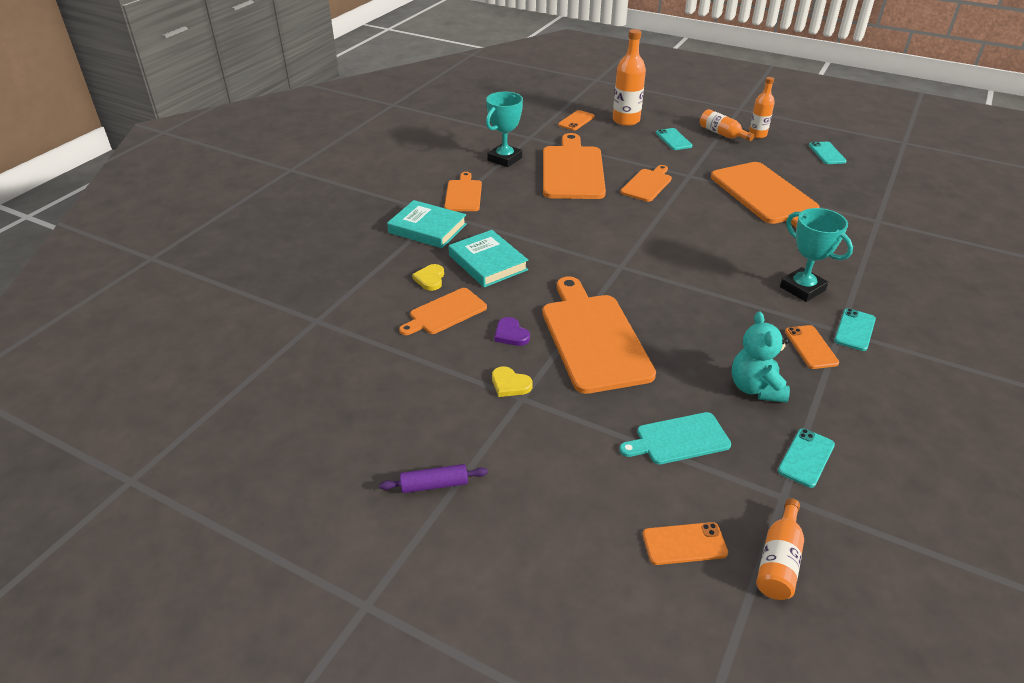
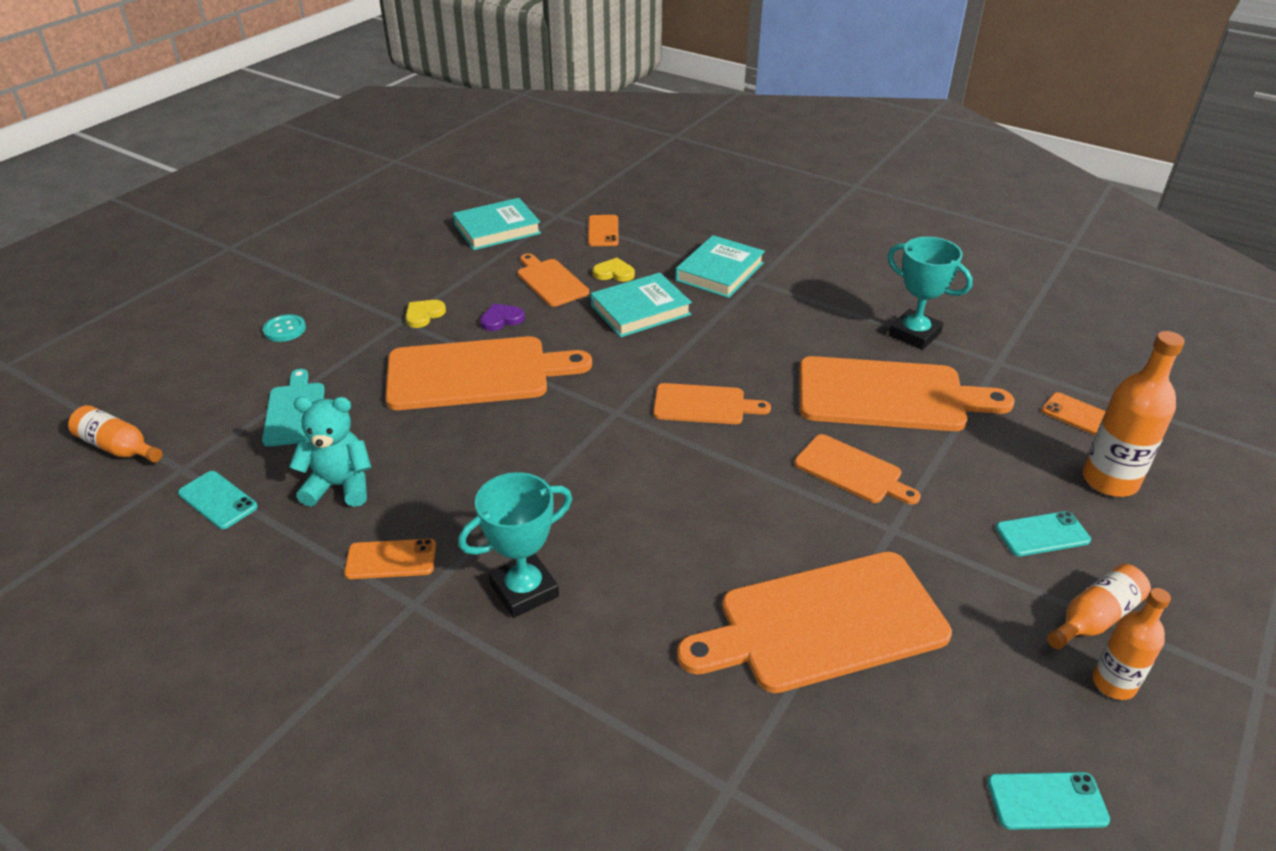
camera: 95 degrees right, 0 degrees up
purple rolling pin [379,464,488,493] -> none
orange cutting board [444,172,482,211] -> orange cutting board moved to [653,383,771,424]
orange phone [643,522,728,565] -> orange phone moved to [588,215,619,246]
turquoise phone [834,308,876,351] -> none
none -> turquoise button [263,314,306,342]
none -> turquoise book [453,198,541,250]

